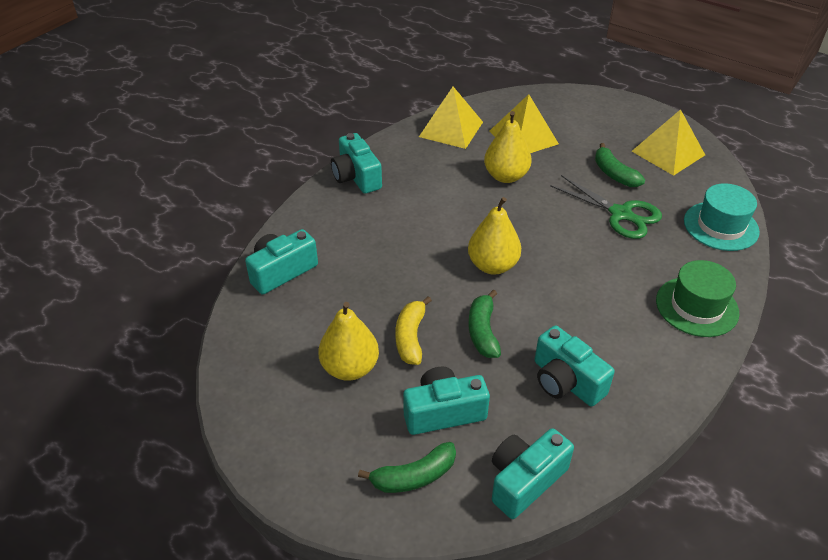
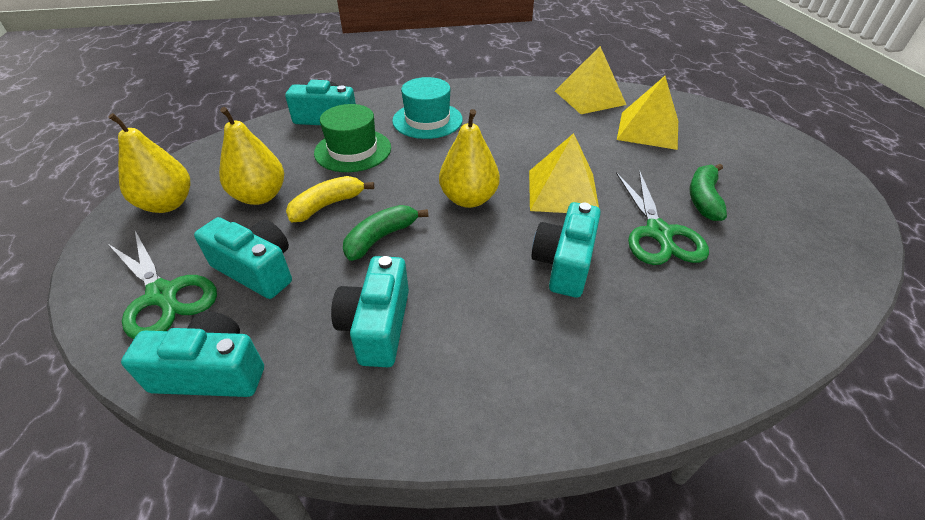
camera: 45 degrees right, 0 degrees up
turquoise camera [331,133,382,194] -> turquoise camera moved to [532,202,601,298]
green banana [358,442,456,493] -> green scissors [107,231,217,339]
yellow pear [484,111,532,183] -> yellow pear moved to [108,113,190,213]
yellow pyramid [632,109,705,176] -> yellow pyramid moved to [529,133,599,213]
green hat [656,260,740,337] -> green hat moved to [314,104,391,172]
turquoise hat [684,183,760,251] -> turquoise hat moved to [392,77,463,139]

